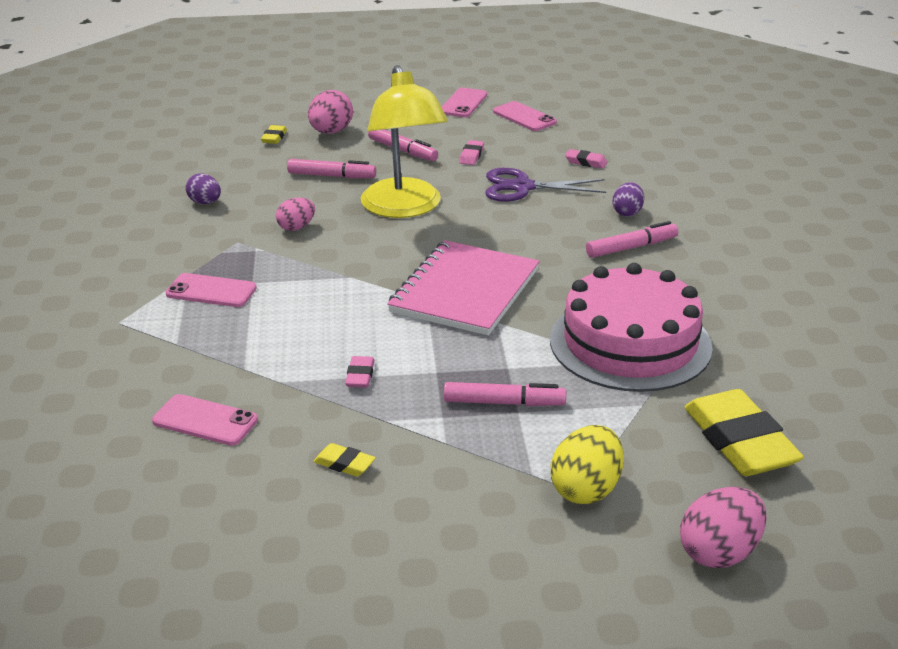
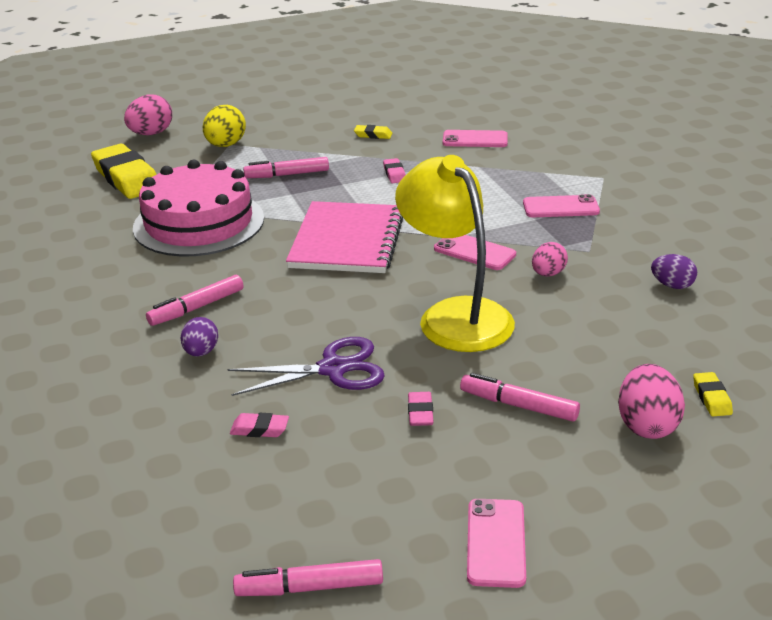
camera: 165 degrees right, 0 degrees up
pink marker [287,159,376,178] -> pink marker moved to [233,559,383,596]
pink phone [493,101,557,131] -> pink phone moved to [434,235,516,270]

